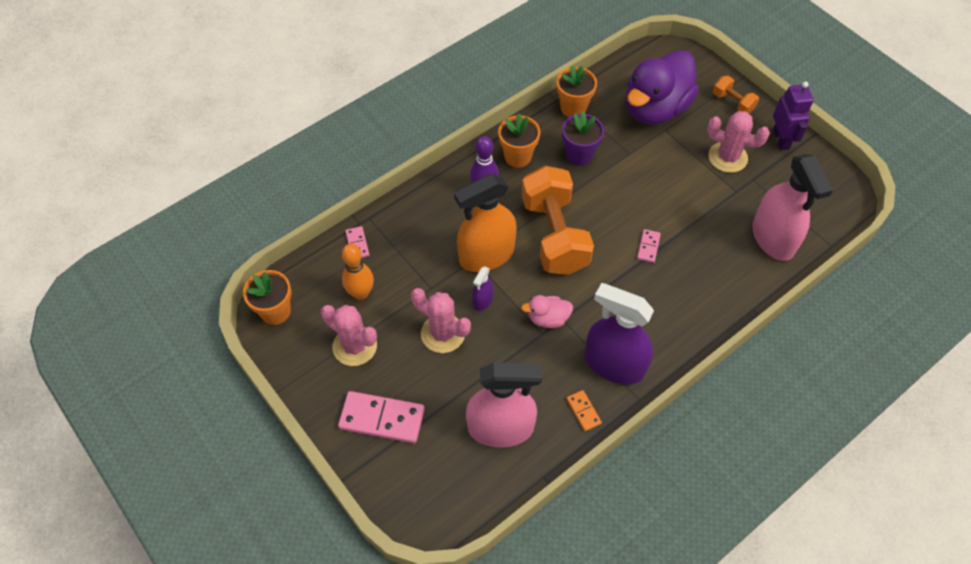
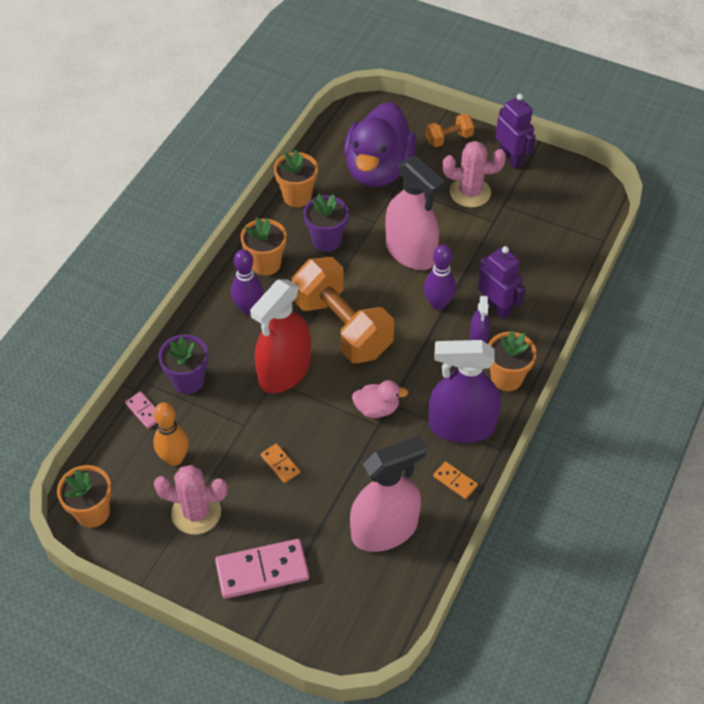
camera: 25 degrees left, 5 degrees down
pink cactus [411,288,471,353] -> orange domino [261,443,300,483]
orange spray bottle [454,174,517,272] -> red spray bottle [250,279,311,393]
purple spray bottle [472,266,493,311] -> purple spray bottle moved to [470,296,490,343]
pink duck [521,295,573,328] -> pink duck turned 150 degrees counterclockwise [352,380,408,418]
pink domino [637,229,661,263] -> purple bowling pin [424,245,456,310]
orange dumbbell [713,76,759,114] -> orange dumbbell turned 45 degrees counterclockwise [426,114,474,147]
pink spray bottle [752,154,833,261] -> pink spray bottle moved to [385,156,445,270]
none -> purple flower pot [158,334,208,394]
none -> purple robot [478,246,526,320]
none -> orange flower pot [488,331,536,391]

